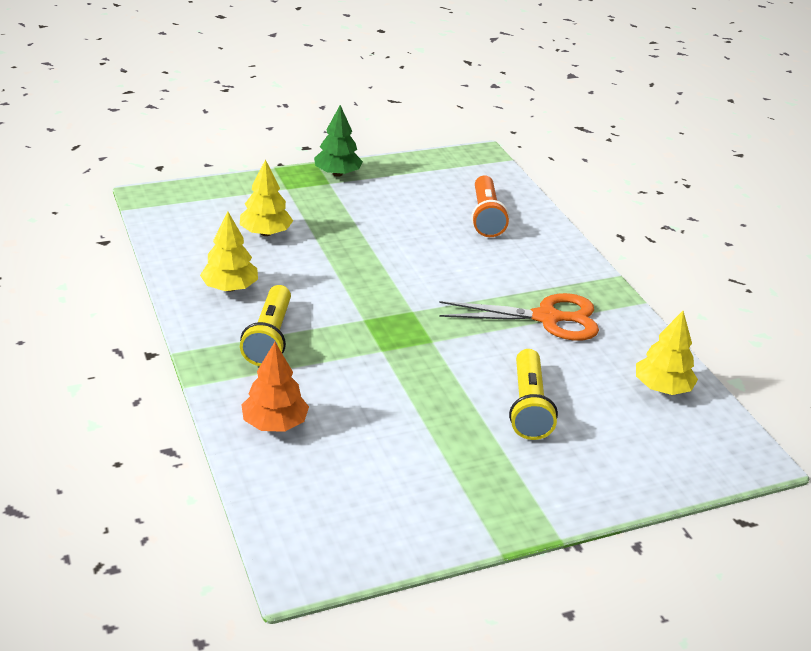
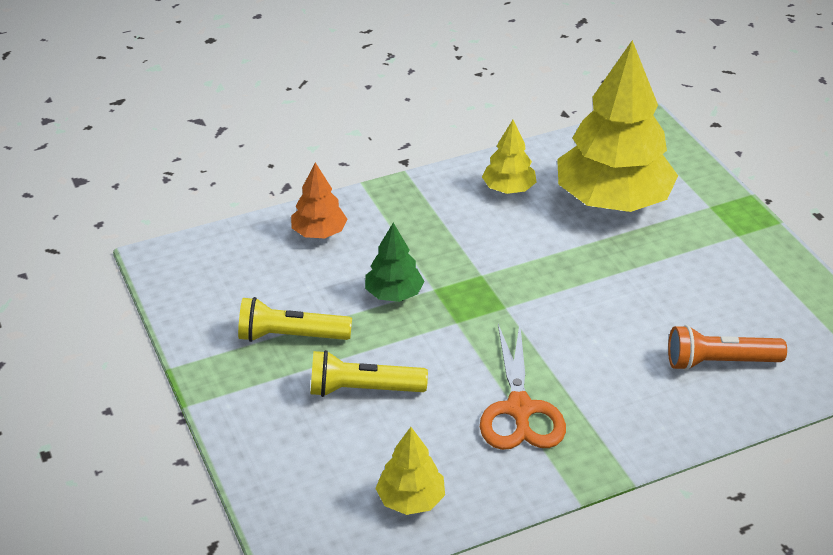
camera: 90 degrees right, 5 degrees up
yellow tree [239,159,293,236] -> yellow tree [557,40,678,212], size x2.18
yellow flashlight [240,285,291,366] -> yellow flashlight moved to [238,297,352,342]
green tree [314,105,363,177] -> green tree moved to [365,223,424,302]

